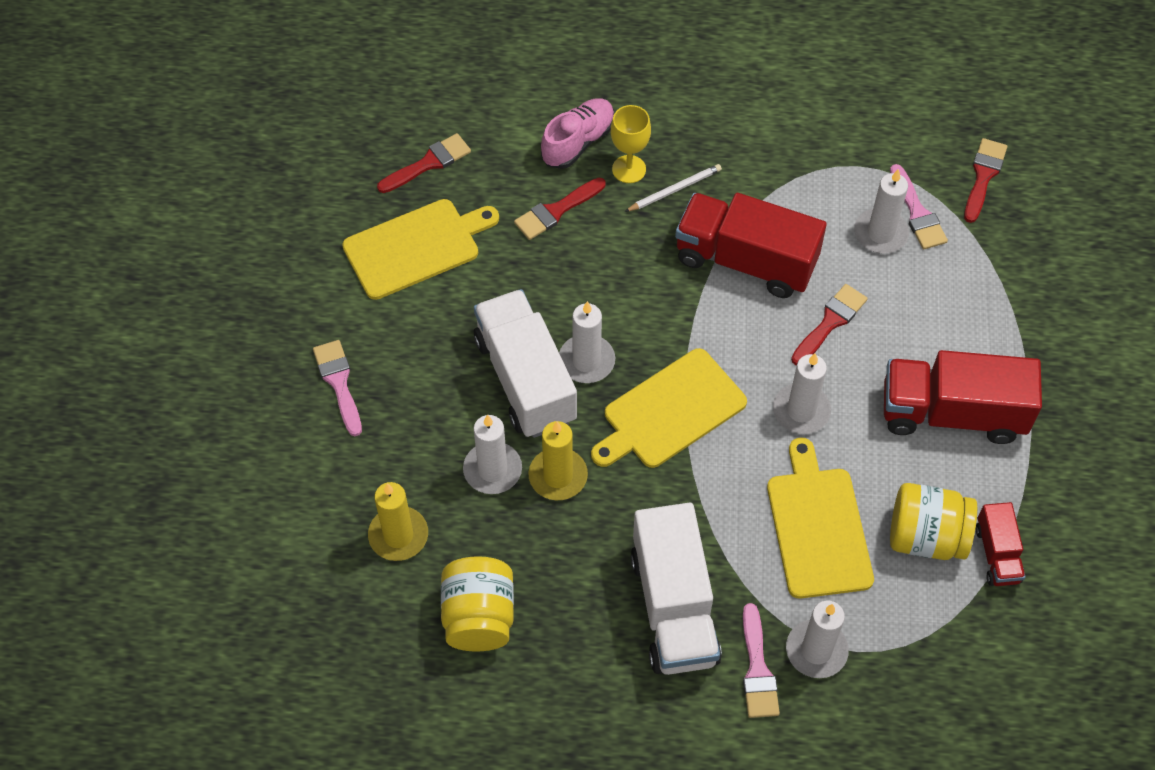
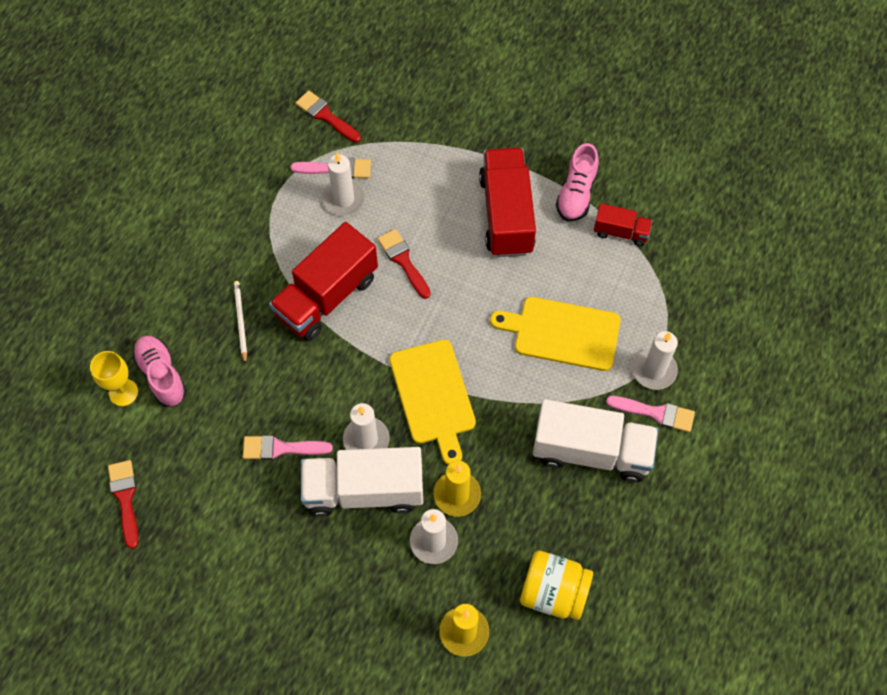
camera: 70 degrees left, 5 degrees up
pink brush [313,340,362,436] -> pink brush moved to [243,435,333,460]
yellow cutting board [342,199,499,300] -> none
red brush [514,178,606,240] -> none
yellow goblet [611,105,651,183] -> yellow goblet moved to [90,351,138,406]
white candle [773,353,831,434] -> none
red truck [884,350,1042,444] -> red truck turned 150 degrees clockwise [479,148,536,257]
yellow jar [890,483,977,560] -> none
none -> pink shoe [556,143,599,221]

